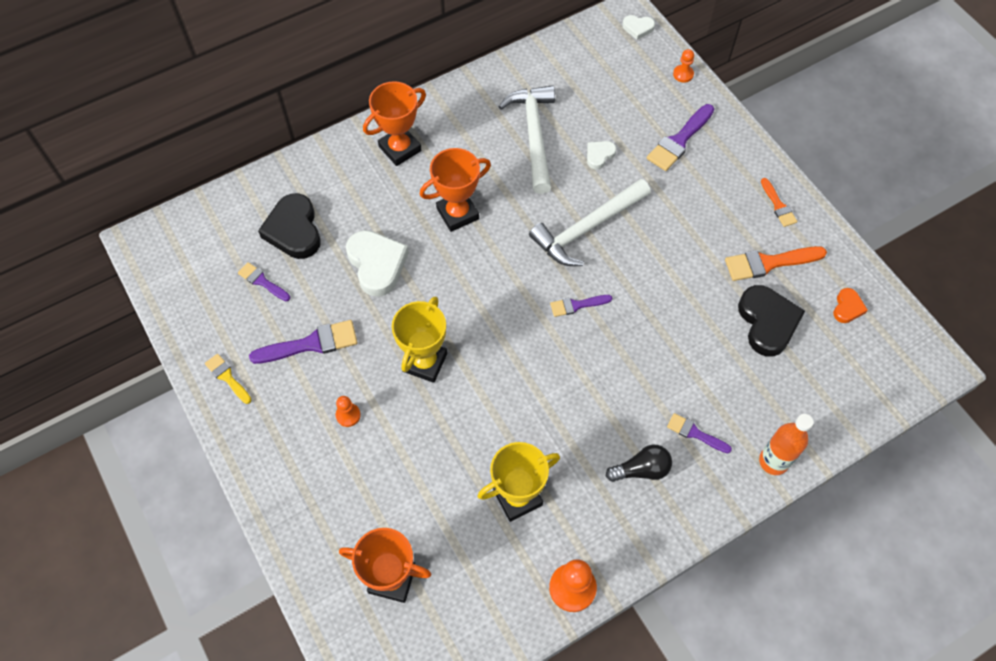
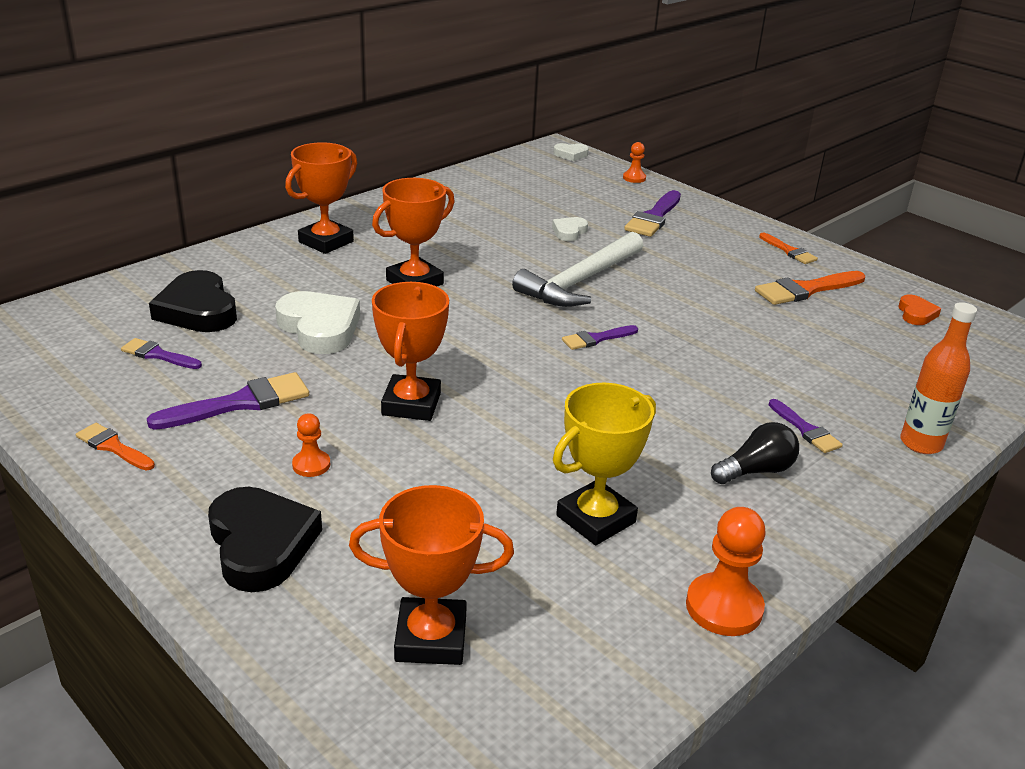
camera: 15 degrees left, 30 degrees down
yellow brush [205,354,252,404] -> orange brush [76,423,155,470]
yellow trophy [392,296,447,383] -> orange trophy [372,282,449,421]
white hammer [498,85,555,194] -> none
purple brush [667,413,732,453] -> purple brush turned 135 degrees counterclockwise [769,399,843,453]
black heart [738,285,805,356] -> black heart moved to [208,487,322,592]

